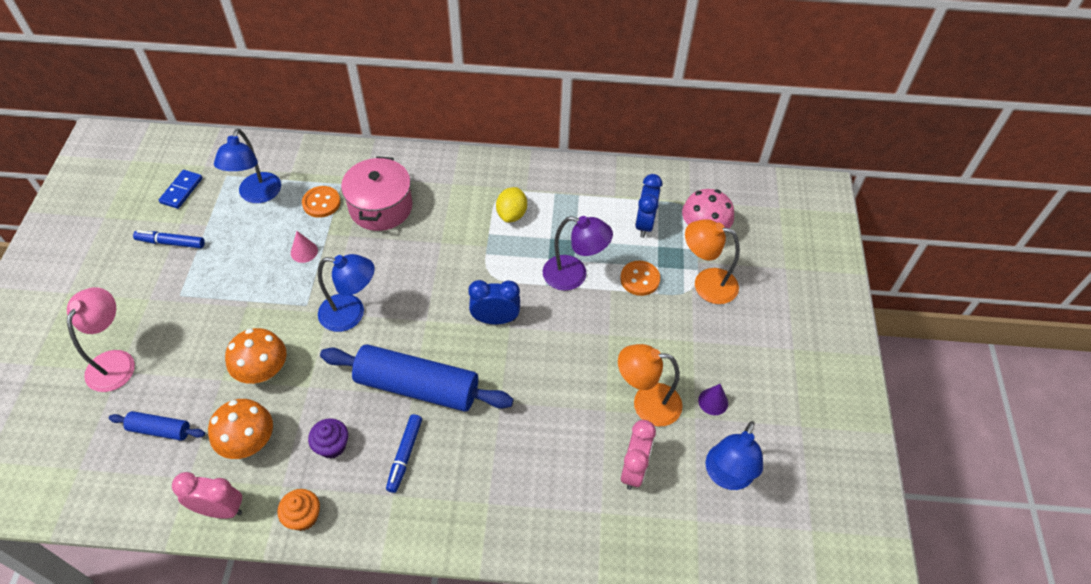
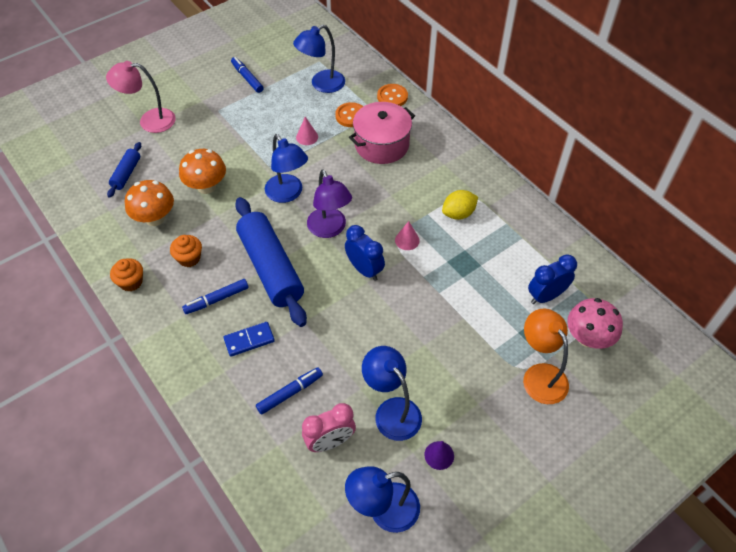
camera: 50 degrees right, 0 degrees up
pink lamp [67,287,135,392] -> pink lamp turned 150 degrees counterclockwise [106,61,176,133]
blue rolling pin [109,411,205,441] -> blue rolling pin turned 45 degrees clockwise [107,142,141,198]
blue domino [159,170,203,209] -> blue domino moved to [224,322,275,357]
pink clock [172,472,242,519] -> none
purple cupcake [308,418,348,458] -> orange cupcake [170,235,202,267]
purple lamp [542,216,613,291] -> purple lamp moved to [307,170,352,238]
orange lamp [618,344,683,426] -> blue lamp [362,346,422,441]
orange button [620,261,660,296] -> orange button moved to [377,84,408,106]
none -> blue marker [256,367,323,415]
none -> pink cone [395,221,420,250]

